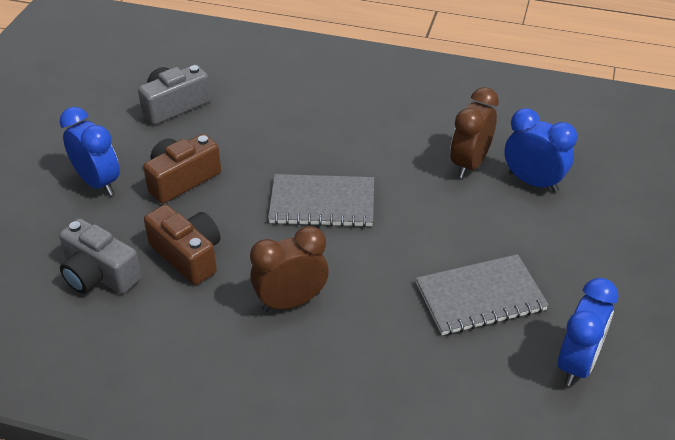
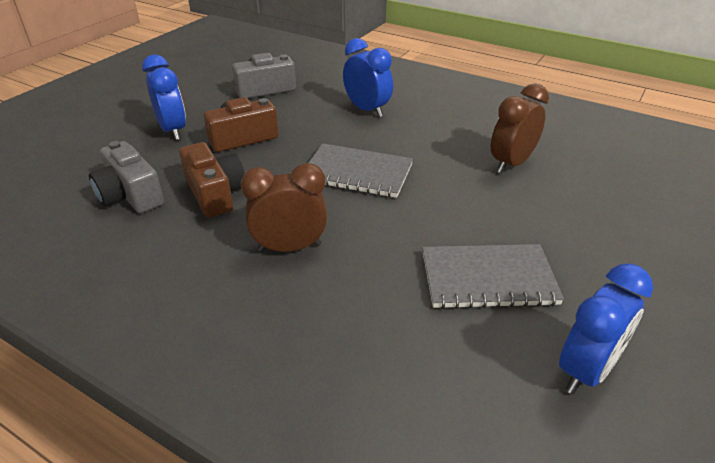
camera: 15 degrees right, 5 degrees down
blue clock [504,108,577,192] -> blue clock moved to [343,38,393,117]

